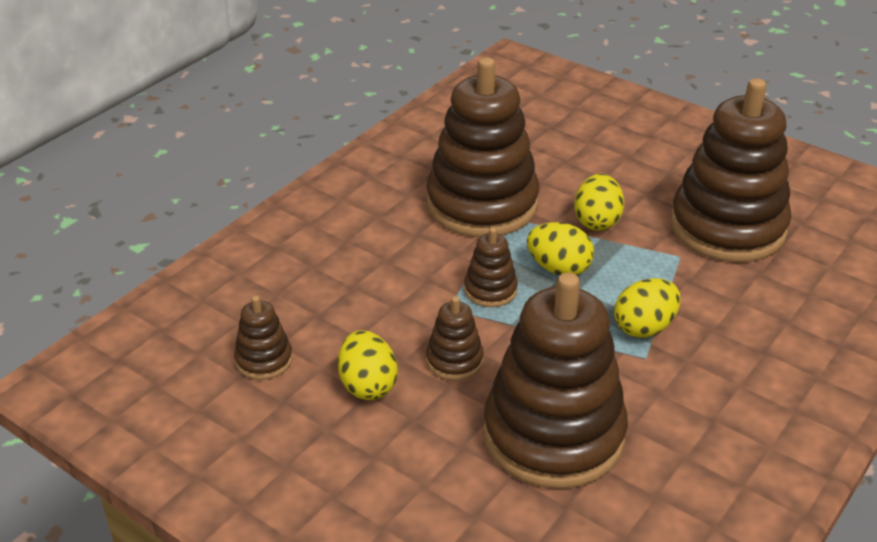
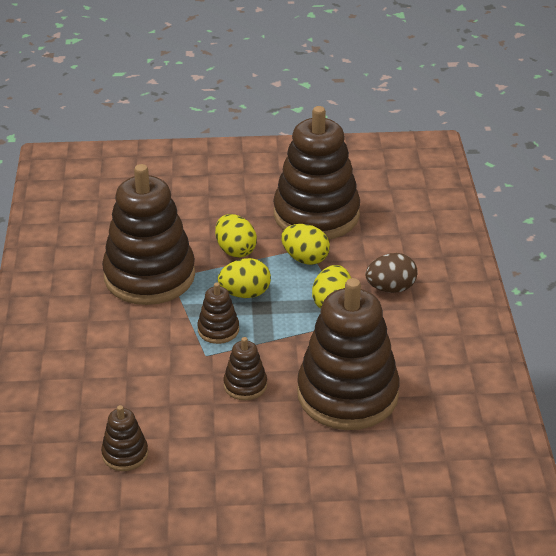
camera: 40 degrees left, 0 degrees up
yellow egg [338,330,398,400] -> yellow egg moved to [281,224,330,265]
none -> brown egg [365,253,418,293]

